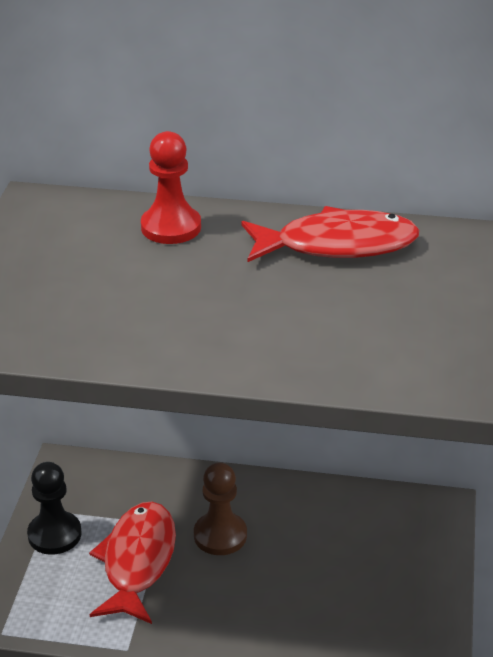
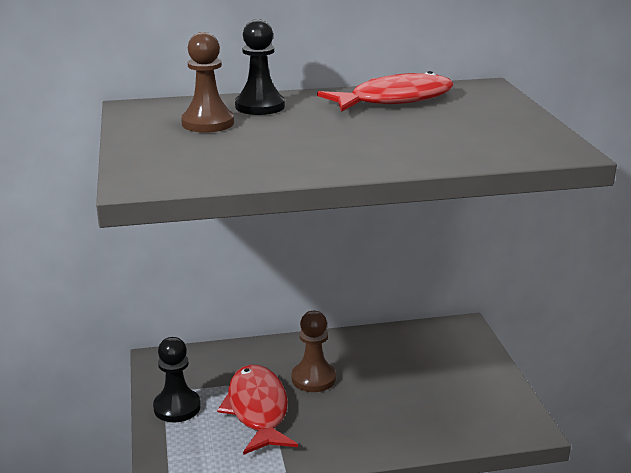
camera: 20 degrees left, 10 degrees down
red pawn [141,131,201,244] -> black pawn [235,19,285,115]
none -> brown pawn [181,32,234,133]

